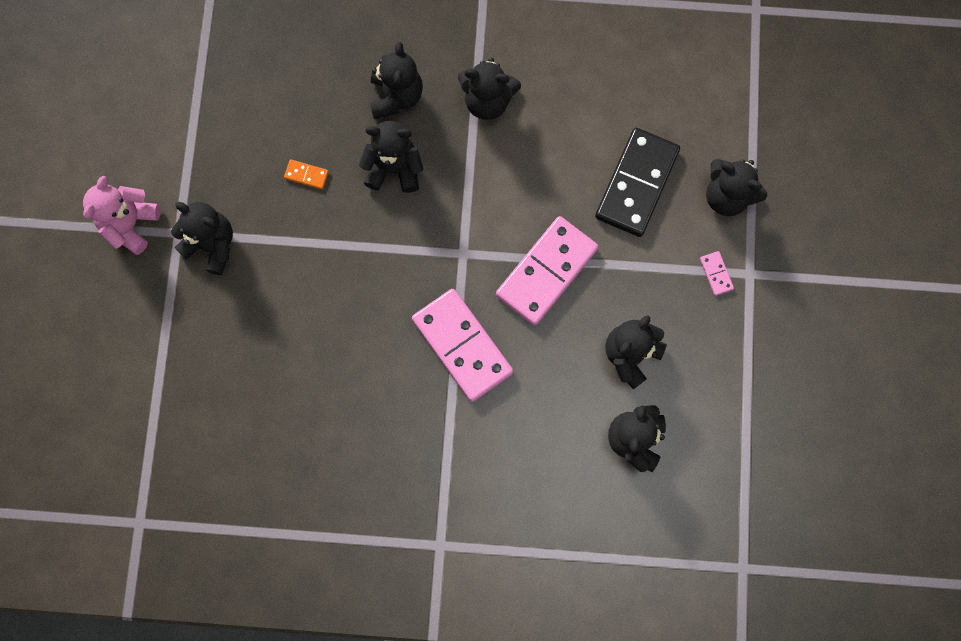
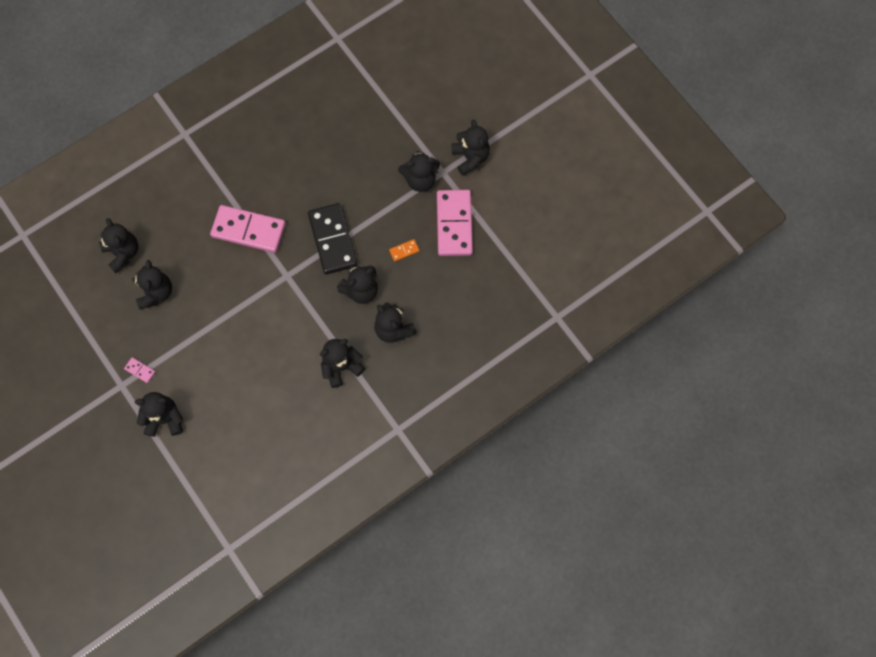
camera: 140 degrees right, 5 degrees down
pink teddy bear [83,176,161,255] -> black teddy bear [452,120,490,176]
pink domino [496,216,599,325] -> pink domino moved to [437,190,473,256]
black domino [595,128,680,237] -> black domino moved to [308,203,357,275]

